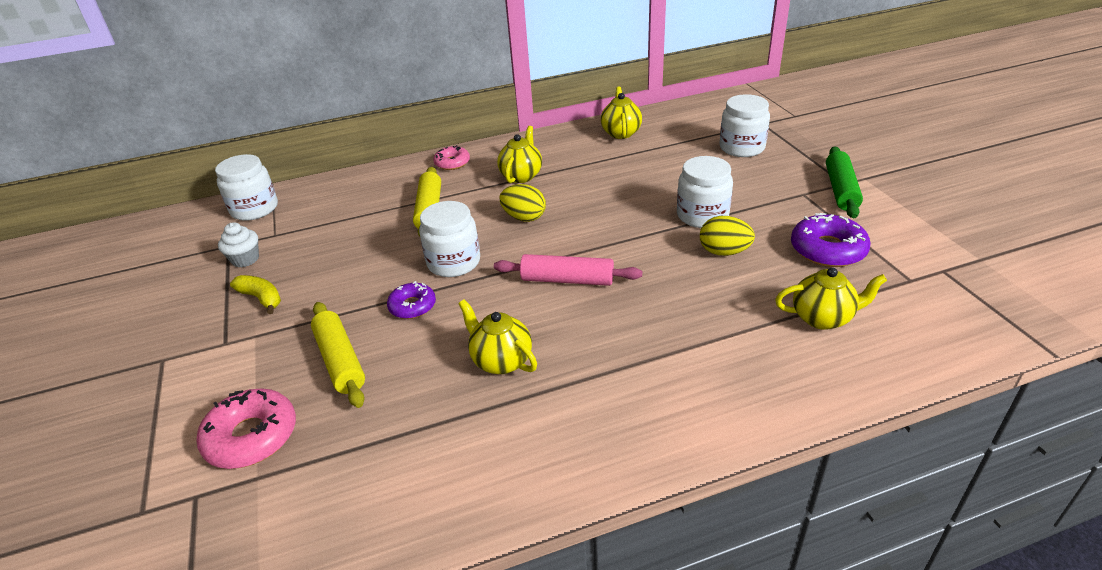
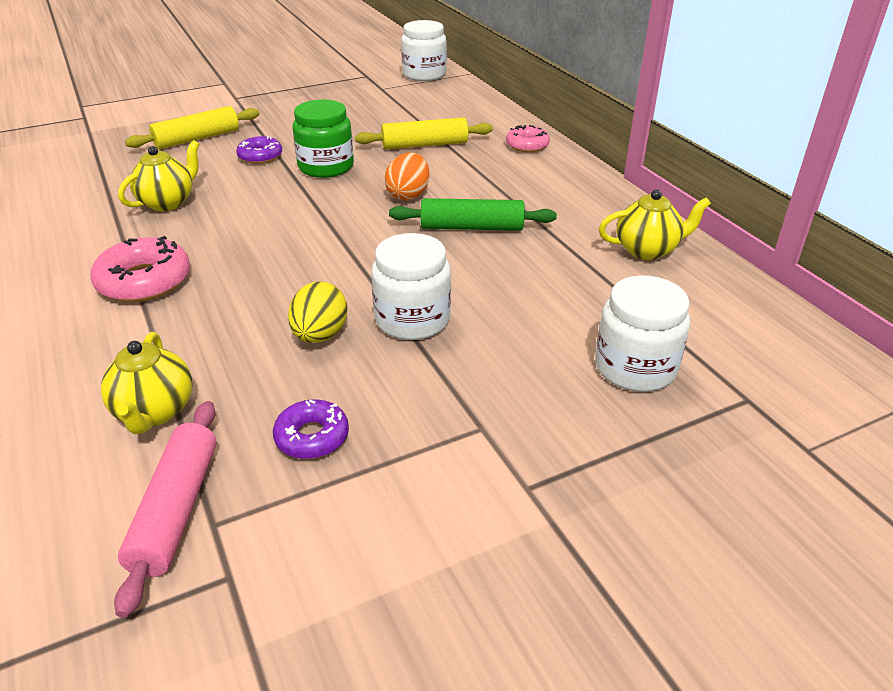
camera: 80 degrees right, 0 degrees up
pink donut [196,388,296,469] -> pink donut moved to [90,236,190,302]
white cupcake [218,222,259,267] -> none
yellow banana [230,275,281,314] -> none
white jar [419,201,480,277] -> green jar [293,100,354,178]
pink rolling pin [494,254,642,286] -> pink rolling pin moved to [114,401,217,618]
yellow teapot [497,126,542,183] -> none
yellow egg [499,184,546,222] -> orange egg [385,153,429,201]
purple donut [791,213,870,267] -> purple donut [273,399,349,459], size x0.62
green rolling pin [826,147,863,218] -> green rolling pin moved to [389,198,557,231]

